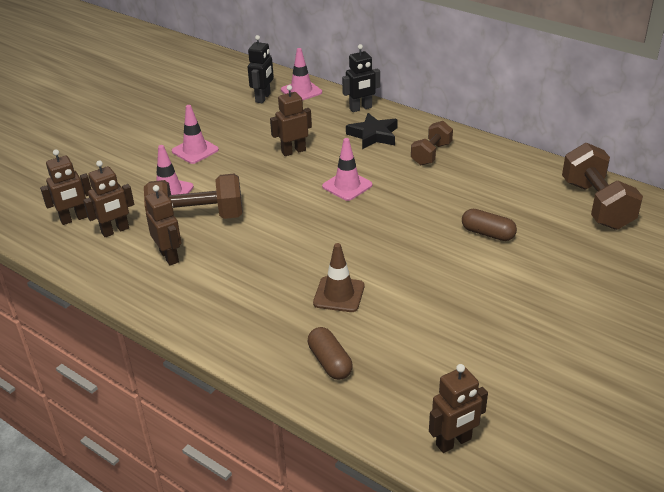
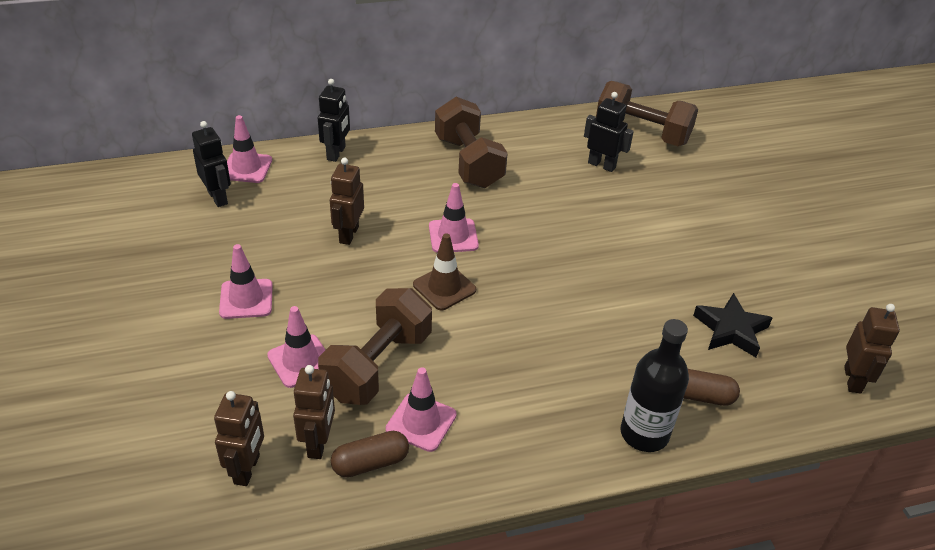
camera: 55 degrees left, 5 degrees up
brown robot [145,185,182,266] -> pink traffic cone [386,367,457,452]
brown traffic cone [313,243,364,312] -> brown traffic cone moved to [413,233,476,310]
black star [346,113,398,149] -> black star moved to [693,293,772,357]
brown dumbbell [411,121,453,165] -> brown dumbbell [435,97,508,188], size x1.64
brown capsule [462,209,517,241] -> brown capsule moved to [331,431,409,477]
none -> black robot [584,92,634,172]
none -> black bottle [621,319,689,452]

